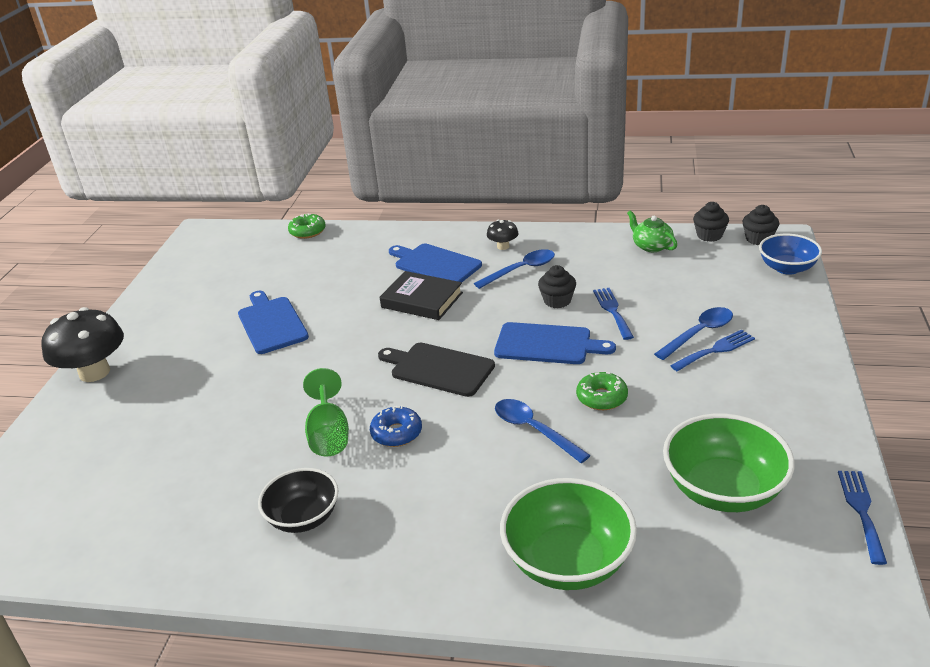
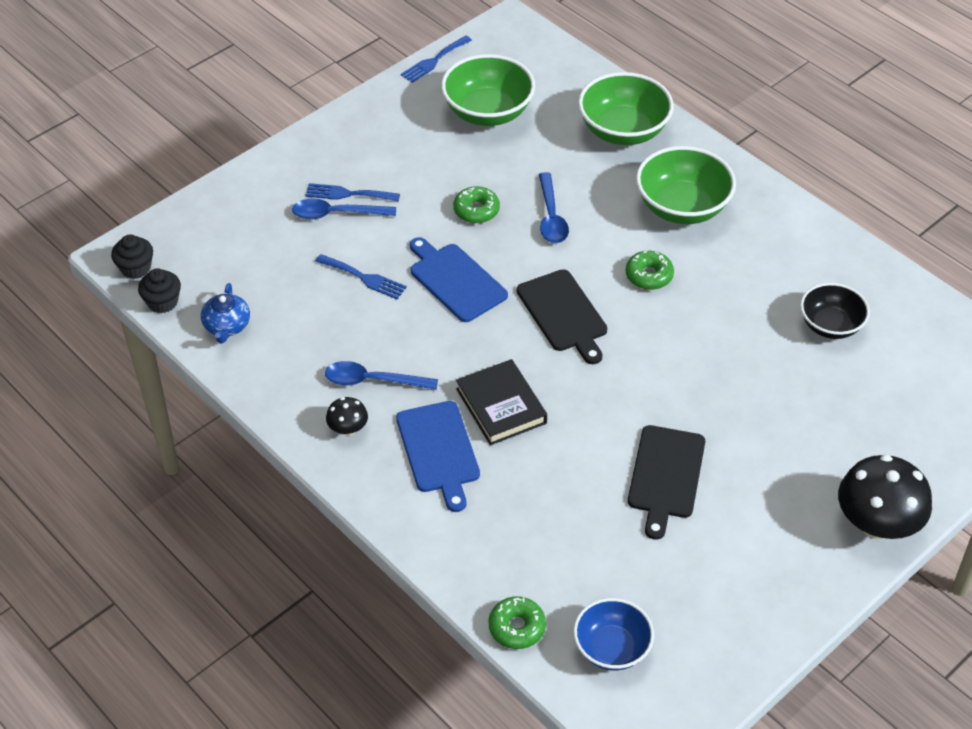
camera: 145 degrees left, 15 degrees up
blue cutting board [238,291,309,354] -> black cutting board [628,425,705,540]
black bowl [258,468,339,533] -> black bowl moved to [800,283,870,339]
green goblet [303,368,349,456] -> none
blue donut [370,406,422,447] -> green donut [626,251,674,290]
black cupcake [538,265,576,308] -> none
blue fork [593,288,634,340] -> blue fork turned 90 degrees counterclockwise [315,254,407,299]
green teapot [627,210,677,252] -> blue teapot [201,283,250,343]
blue bowl [759,234,822,275] -> blue bowl moved to [573,598,654,670]
none -> green bowl [636,146,736,224]

